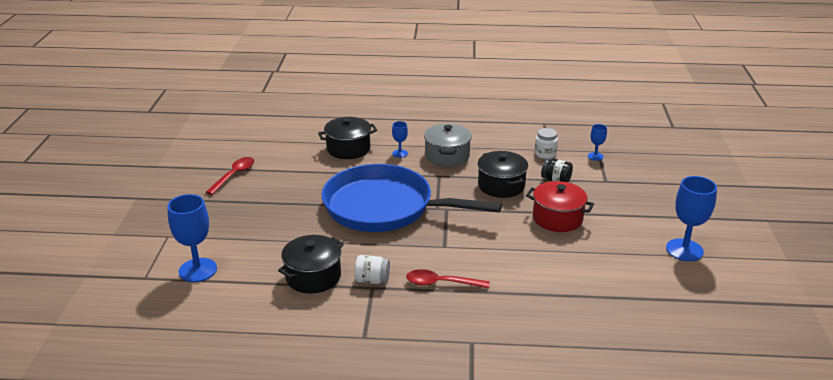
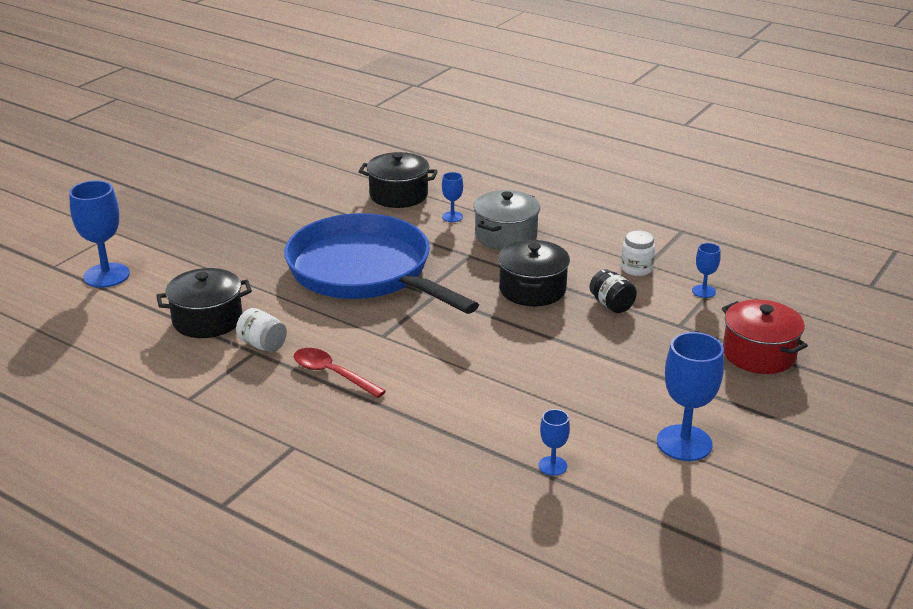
camera: 30 degrees right, 0 degrees up
red spoon [206,157,254,195] -> none
red pot [526,181,594,232] -> red pot moved to [722,299,808,374]
none -> blue goblet [539,409,570,476]

